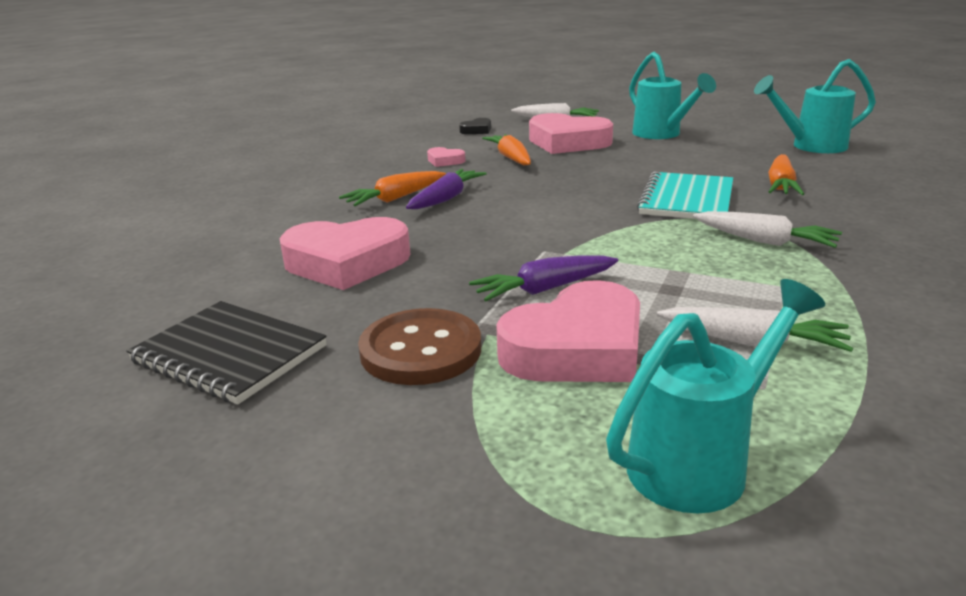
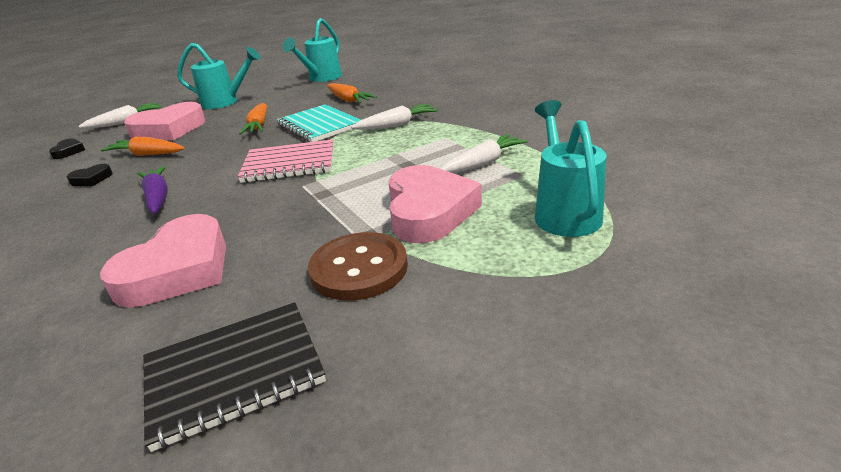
camera: 55 degrees left, 5 degrees up
orange carrot [339,171,446,206] -> orange carrot moved to [239,103,267,135]
pink heart [427,147,466,167] -> black heart [67,164,113,186]
purple carrot [469,255,618,301] -> none
none -> pink notebook [237,139,334,183]

